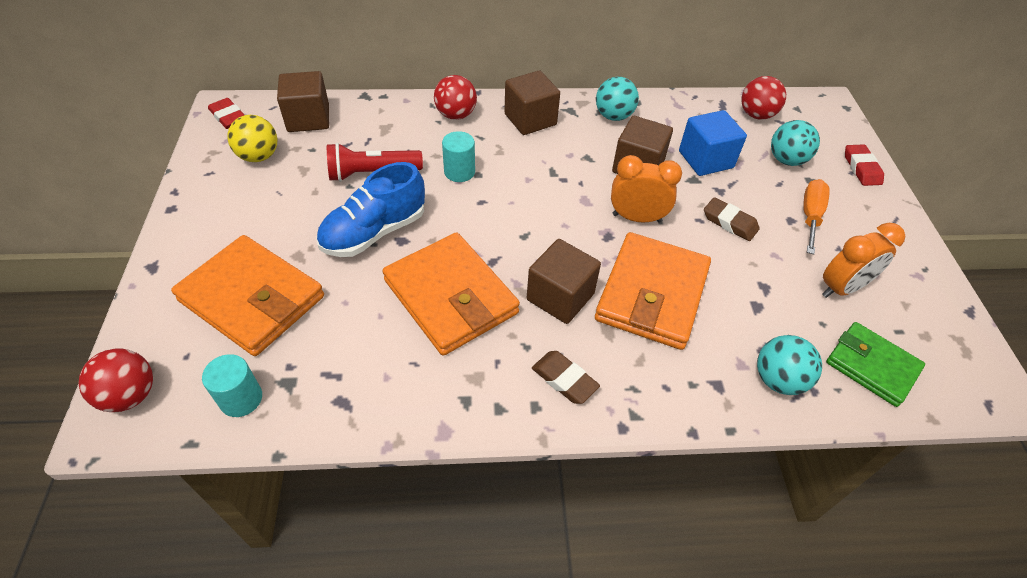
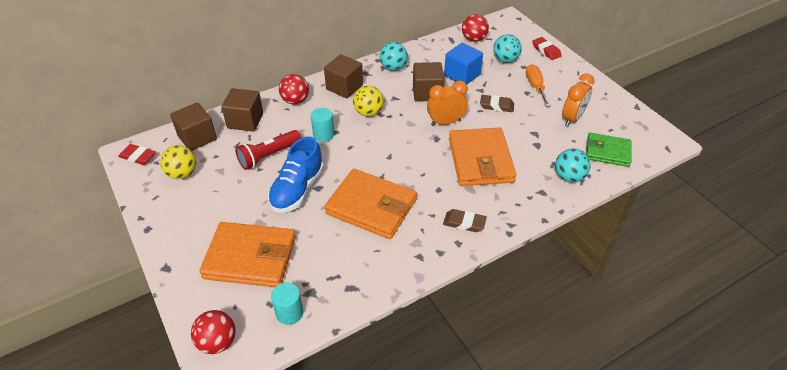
camera: 25 degrees left, 5 degrees down
brown cube [527,239,601,324] -> brown cube moved to [222,88,263,131]
none -> yellow ball [353,86,384,117]

